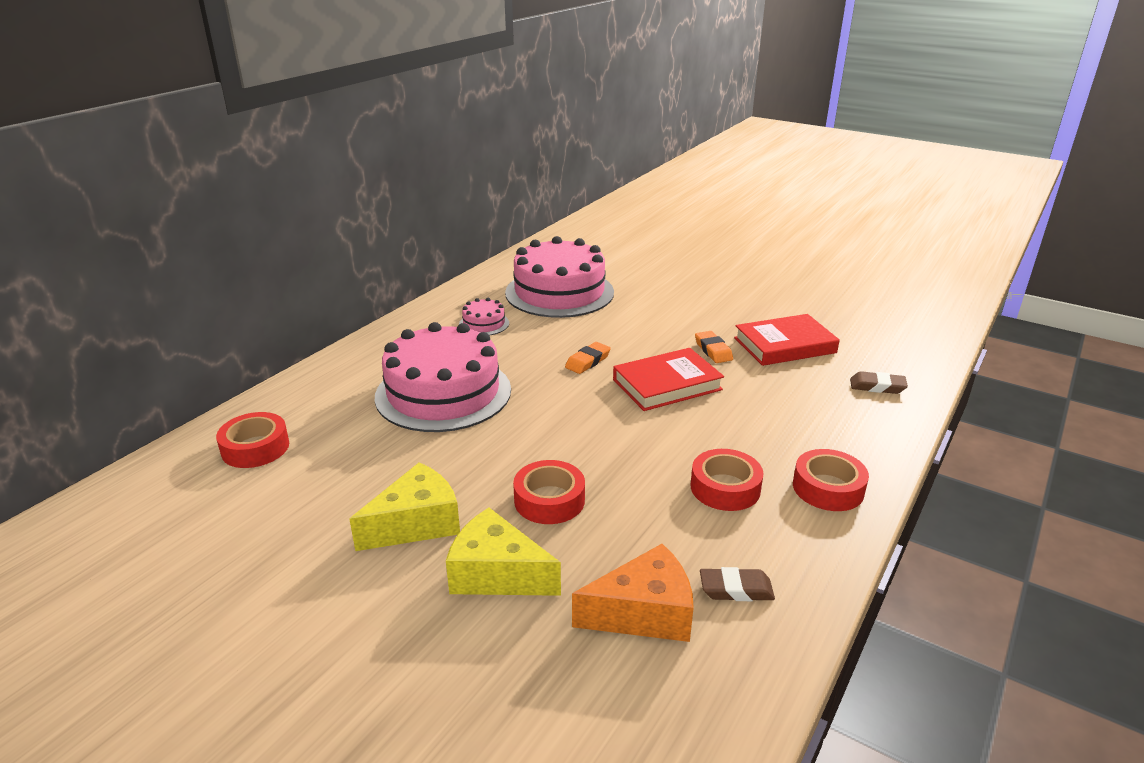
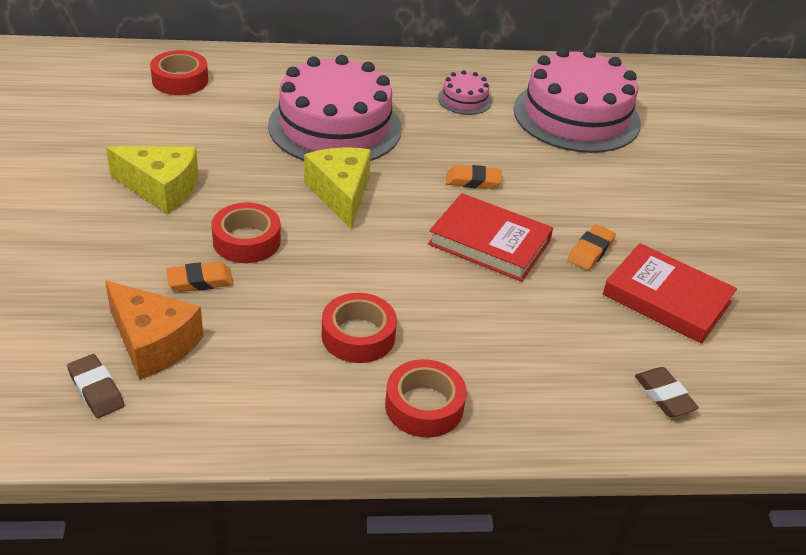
camera: 50 degrees right, 10 degrees up
yellow cheese [446,507,561,596] -> yellow cheese moved to [304,147,371,229]
brown eraser [700,567,775,601] -> brown eraser moved to [67,354,124,418]
none -> orange eraser [166,262,234,292]

